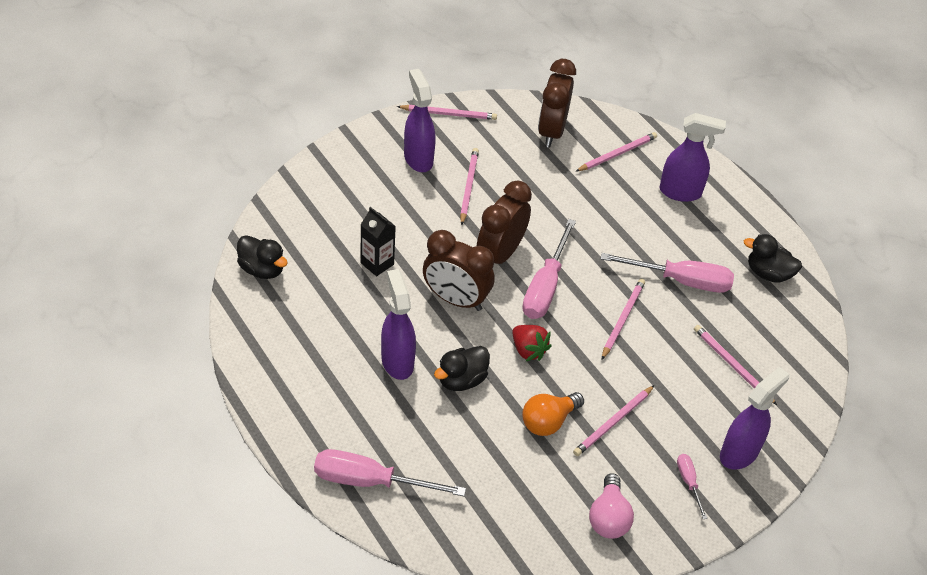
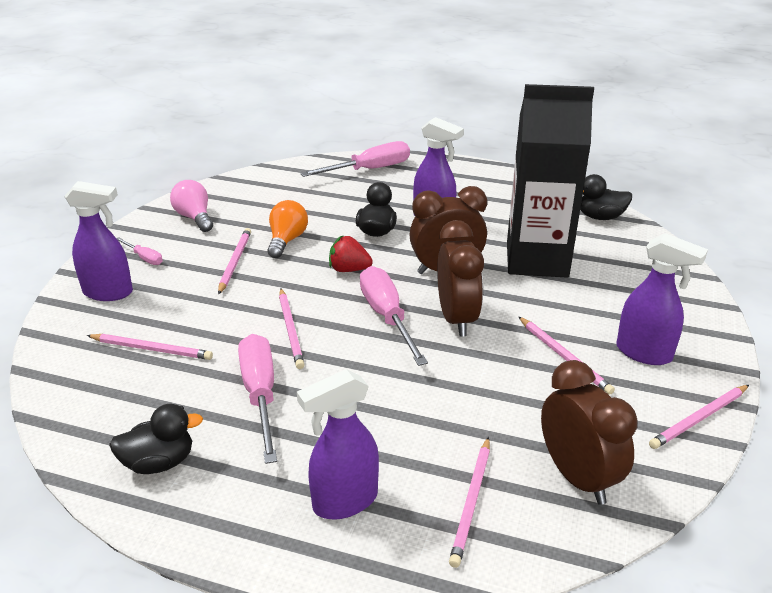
camera: 145 degrees right, 15 degrees down
black carton [361,207,396,276] -> black carton [507,84,594,278], size x2.34
pink screwdriver [600,253,734,293] -> pink screwdriver turned 105 degrees clockwise [238,334,277,464]
purple spray bottle [720,367,789,470] -> purple spray bottle turned 90 degrees counterclockwise [64,181,133,301]

